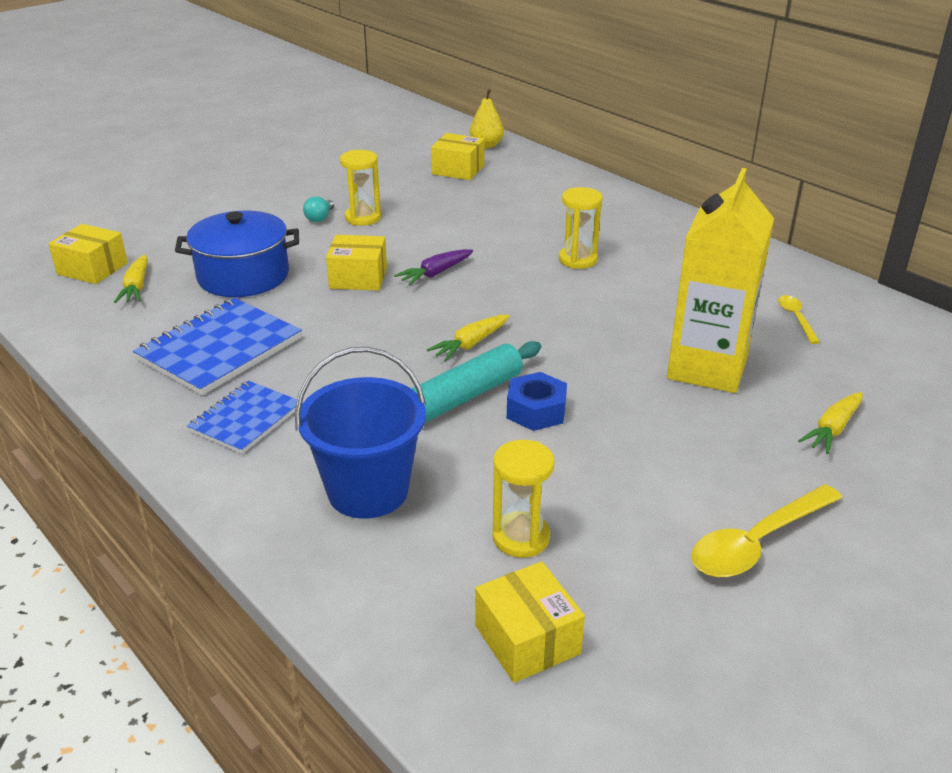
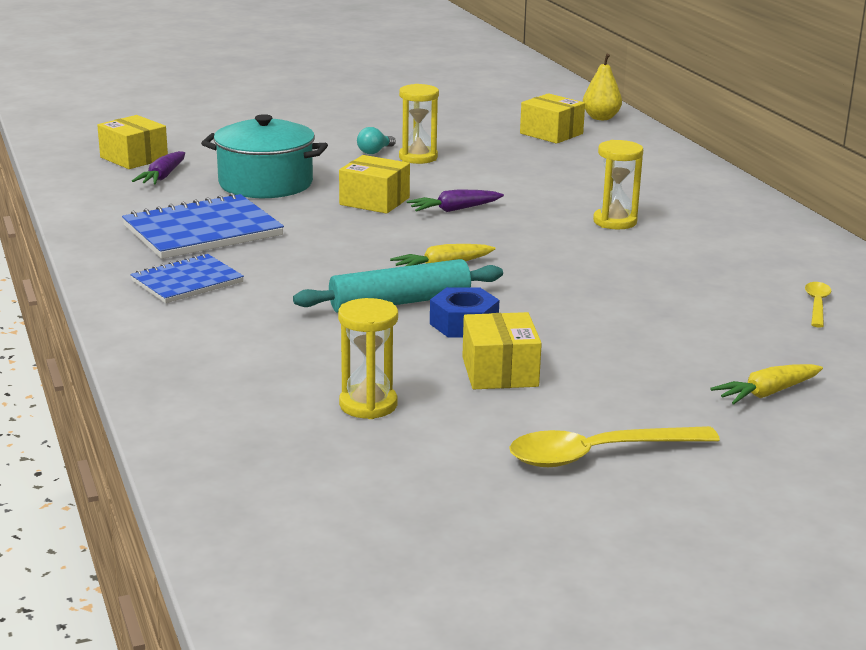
camera: 20 degrees right, 10 degrees down
yellow carrot [114,255,148,303] -> purple carrot [132,151,185,184]
blue pot [175,211,299,297] -> turquoise pot [201,114,328,198]
blue bucket [295,347,426,519] -> none
yellow box [475,561,585,683] -> yellow box moved to [462,312,542,389]
yellow carton [667,168,774,393] -> none

